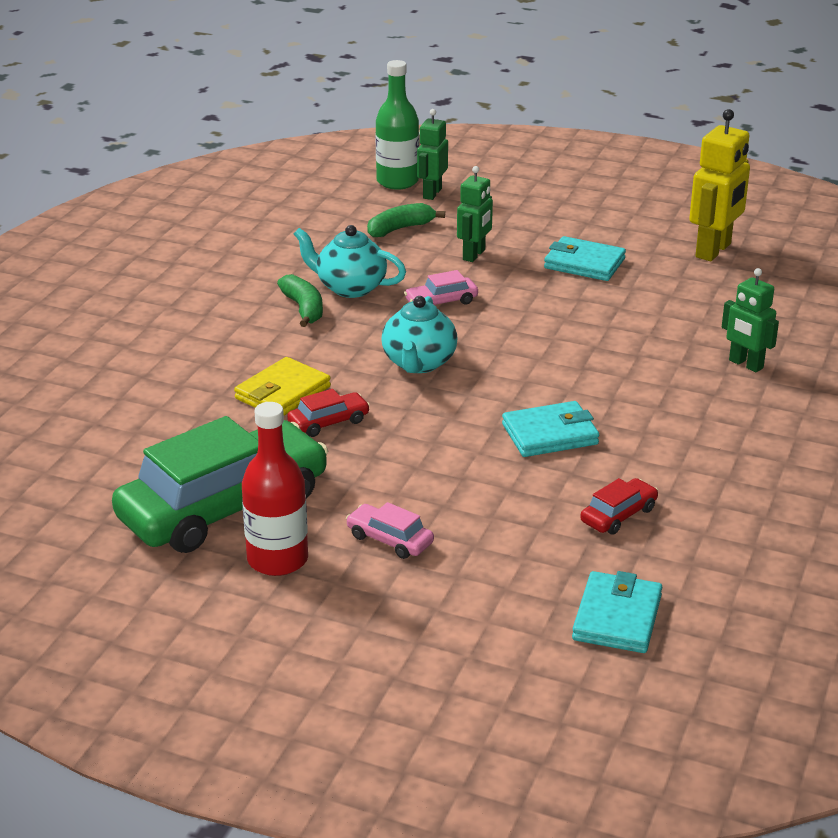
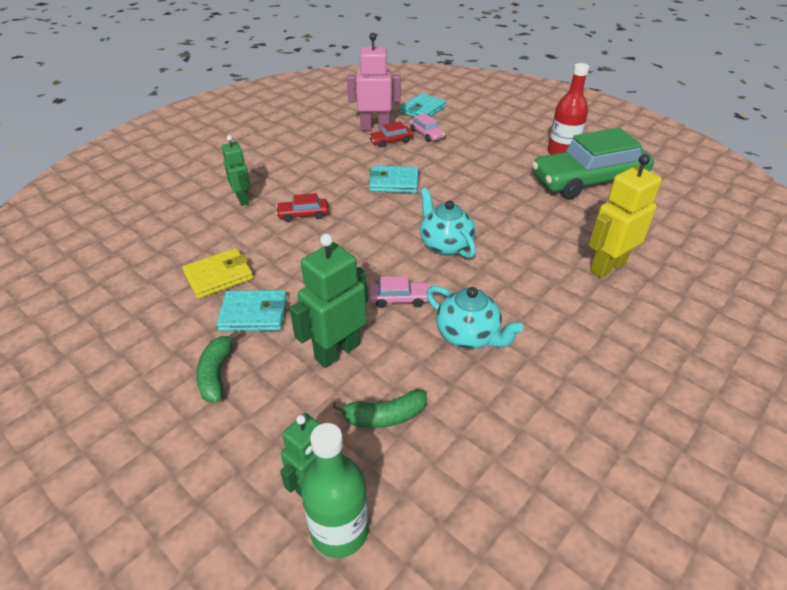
camera: 160 degrees left, 10 degrees up
yellow wallet [234,357,331,416] -> yellow wallet moved to [182,248,253,299]
green banana [277,274,323,327] -> green banana moved to [196,330,240,402]
red car [287,389,370,437] -> red car moved to [276,193,329,222]
pink car [346,502,434,559] -> pink car moved to [409,113,445,142]
turquoise teapot [381,296,457,373] -> turquoise teapot turned 60 degrees counterclockwise [420,188,476,258]
green robot [457,166,493,262] -> green robot [290,234,368,368], size x1.56
turquoise wallet [544,236,626,281] -> turquoise wallet turned 45 degrees counterclockwise [216,290,287,331]
yellow robot [689,109,750,261] -> yellow robot moved to [588,154,662,278]
none -> pink robot [347,33,401,131]

